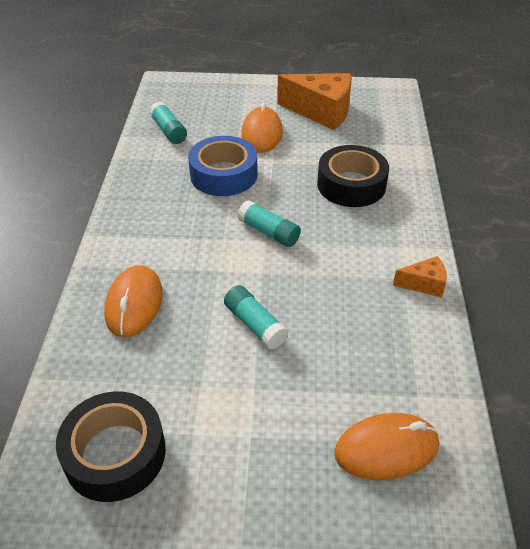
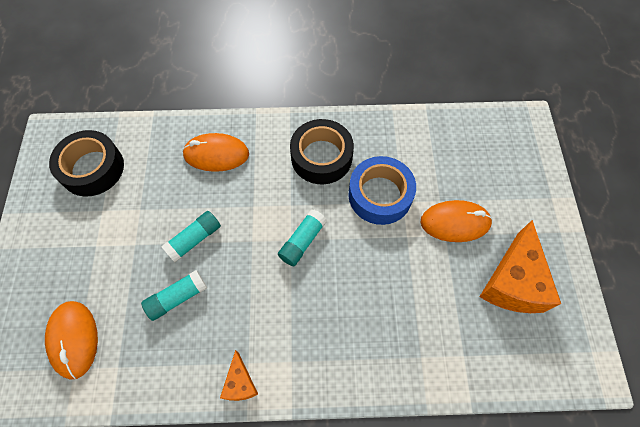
camera: 85 degrees right, 20 degrees up
turquoise glue stick [149,101,187,144] -> turquoise glue stick moved to [141,270,207,321]
black tape [317,145,389,207] -> black tape moved to [290,119,354,184]

